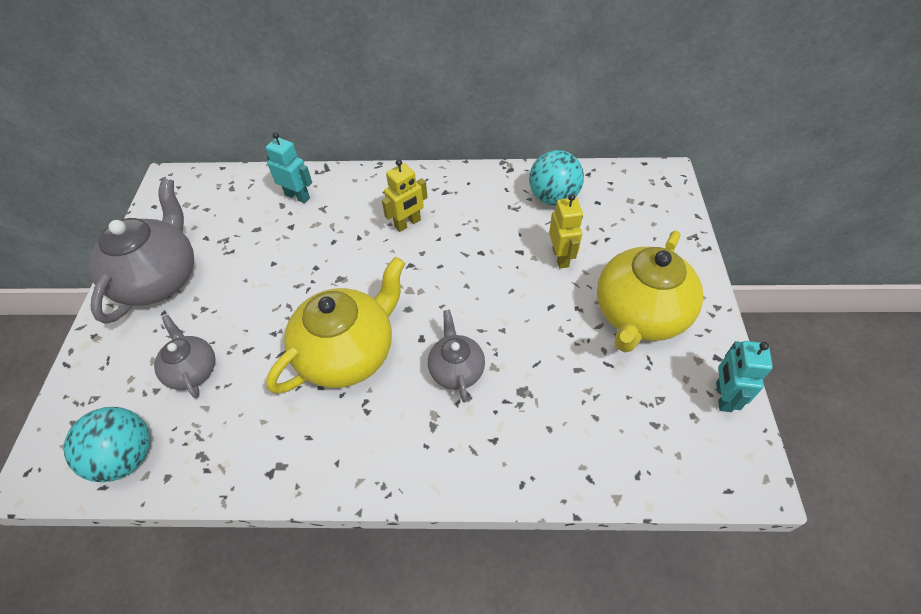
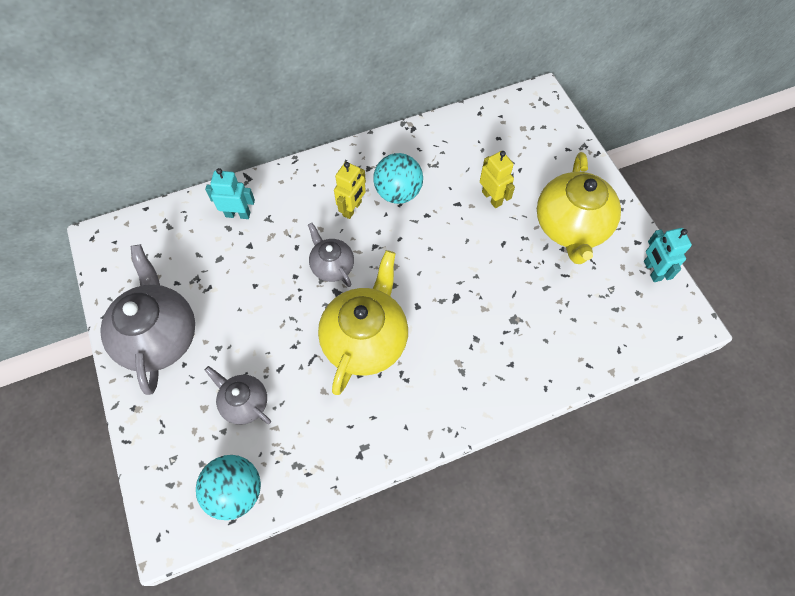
camera: 25 degrees left, 10 degrees up
grey teapot [428,310,485,403] -> grey teapot moved to [308,223,354,287]
turquoise ball [529,150,584,206] -> turquoise ball moved to [373,153,423,204]

